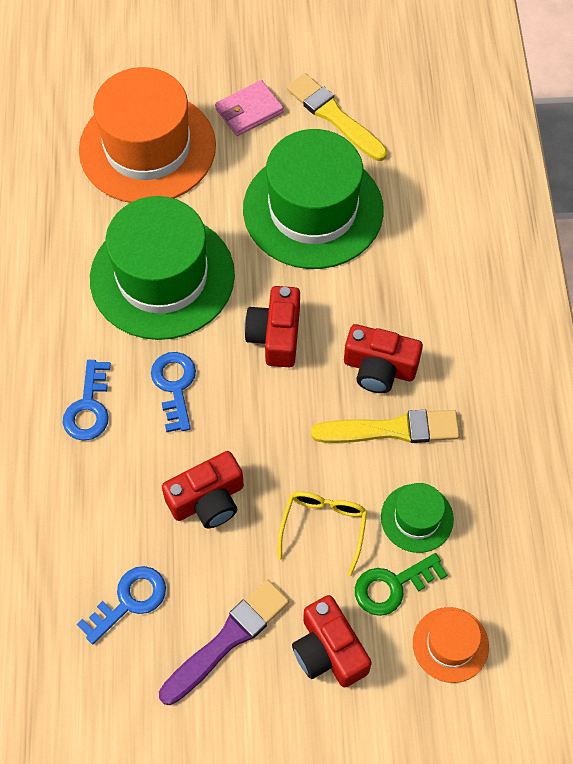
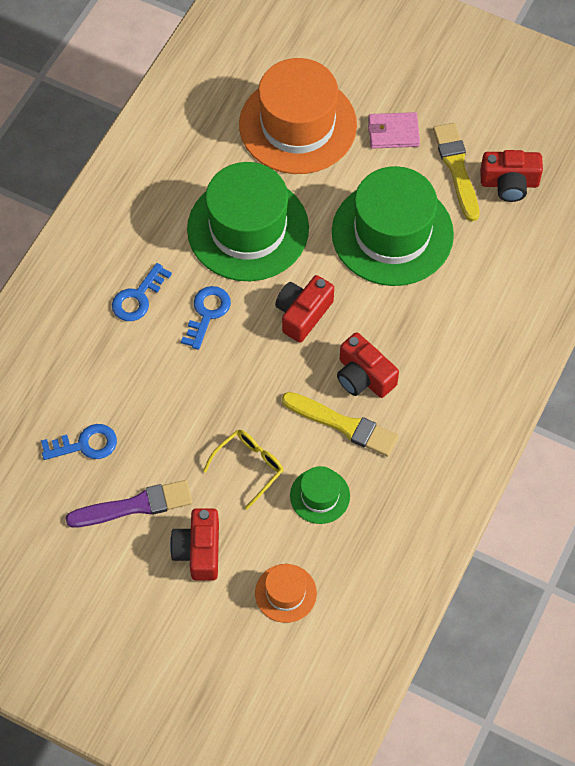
camera: 30 degrees right, 0 degrees up
red camera [162,451,244,528] -> red camera moved to [480,150,543,202]
green key [355,553,447,616] -> none

